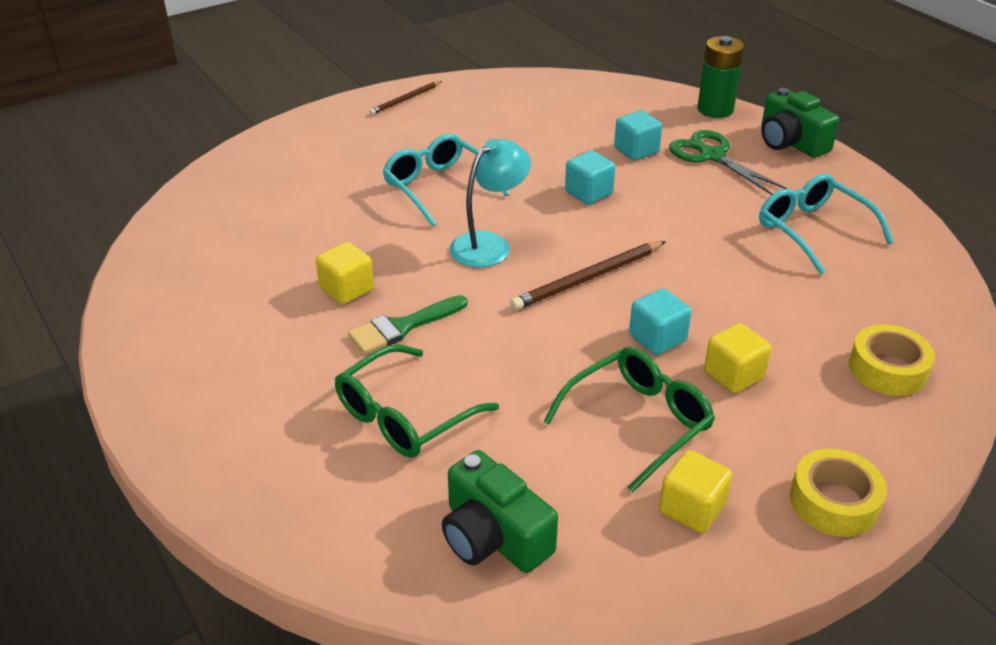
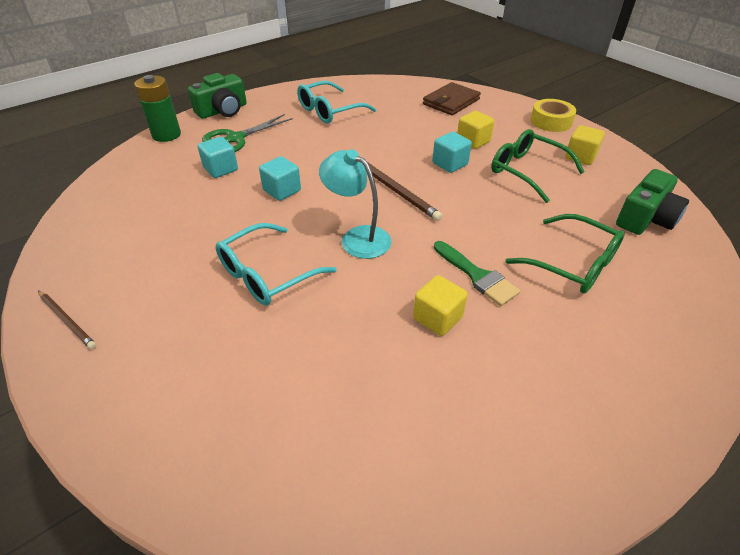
camera: 95 degrees left, 5 degrees up
yellow tape [849,324,935,396] -> brown wallet [423,82,481,115]

